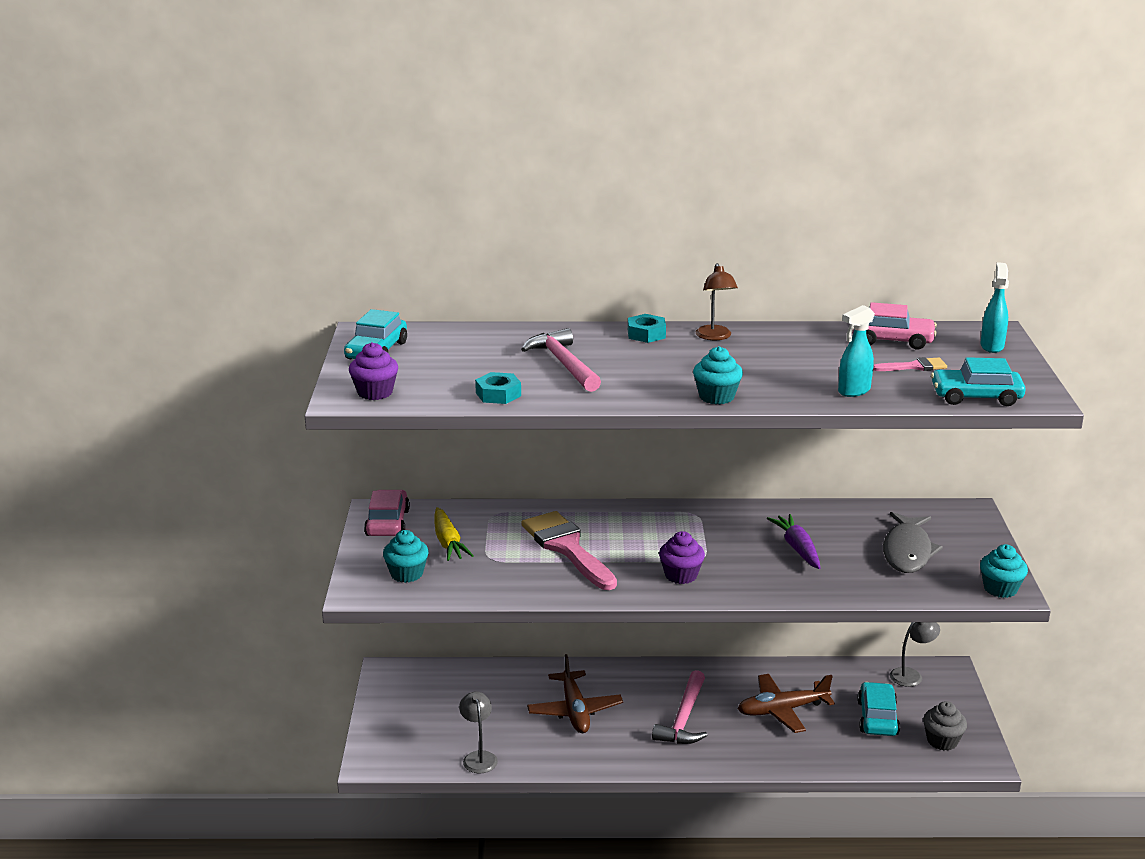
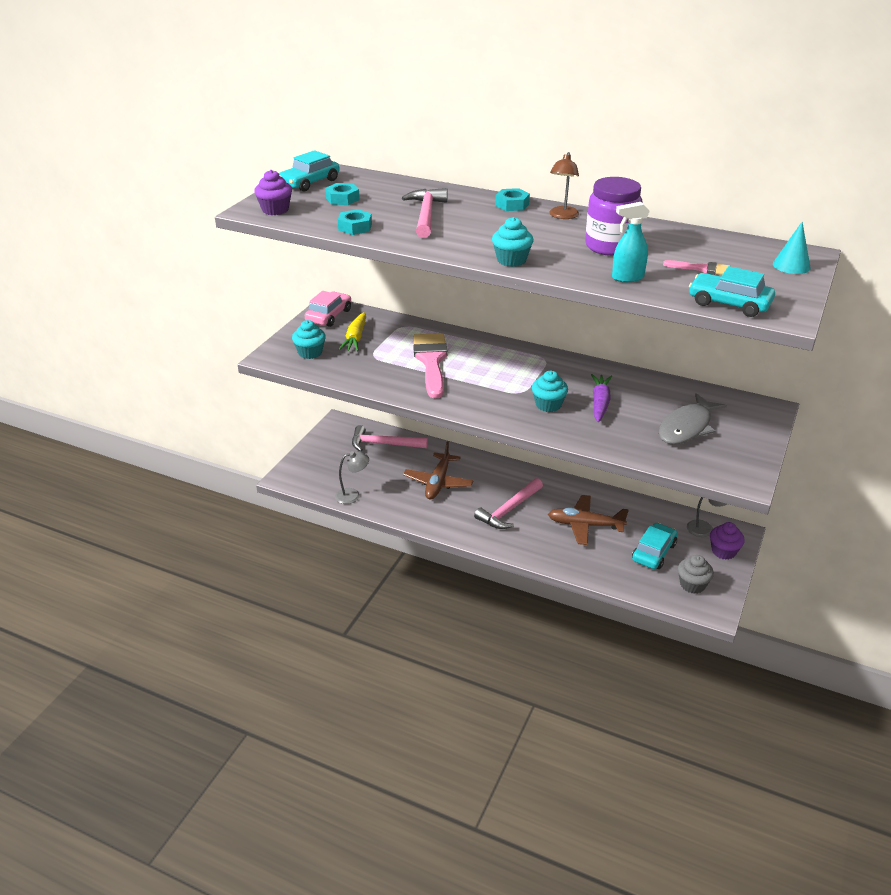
camera: 25 degrees right, 10 degrees up
grey lamp [459,691,498,773] -> grey lamp turned 60 degrees clockwise [335,451,369,504]
purple cupcake [659,531,705,584] -> purple cupcake moved to [710,522,745,560]
pink car [852,302,937,350] -> none
turquoise spray bottle [980,262,1009,353] -> turquoise cone [773,222,810,274]
turquoise cupcake [980,544,1028,598] -> turquoise cupcake moved to [532,371,568,412]
none -> turquoise nut [325,183,360,205]
none -> pink hammer [352,425,428,451]
none -> purple jar [585,177,643,256]

